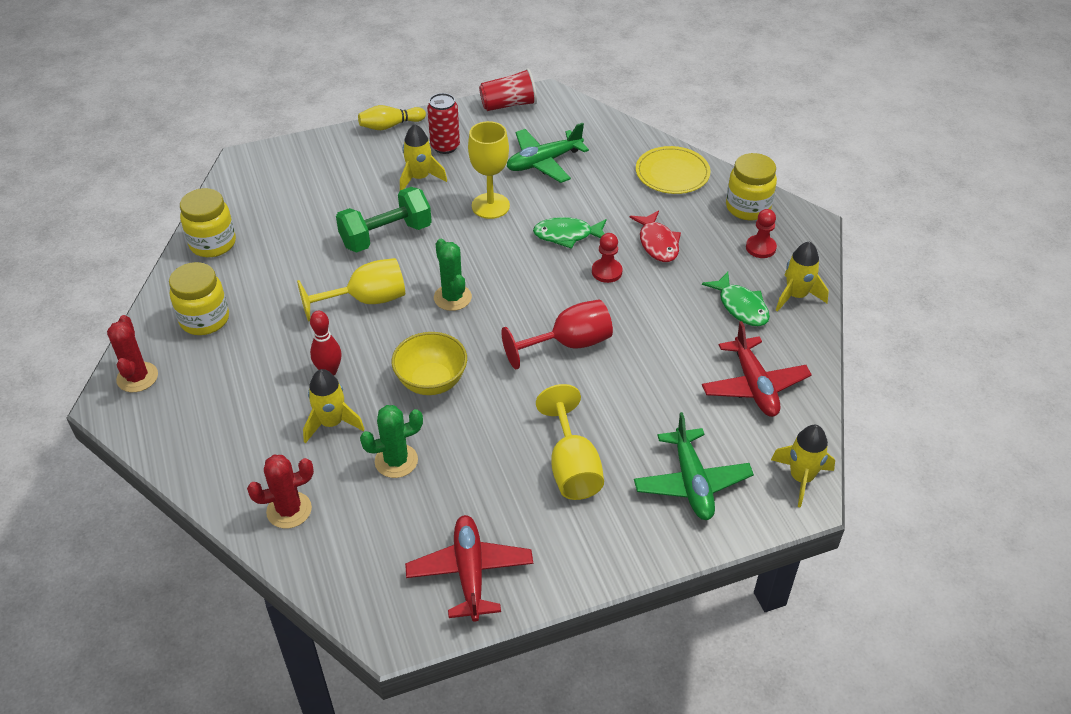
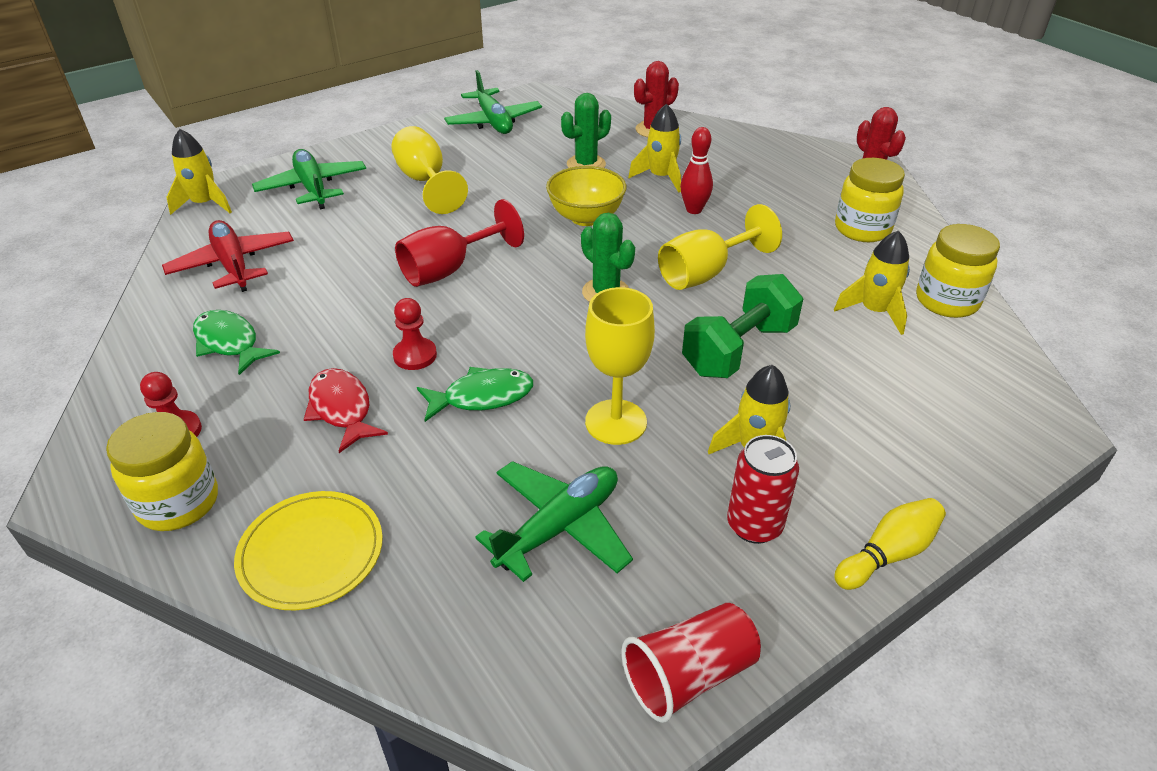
camera: 165 degrees right, 5 degrees down
red plane [405,515,533,622] -> green plane [444,70,542,134]
yellow rocket [776,241,829,312] -> yellow rocket moved to [834,230,910,335]

